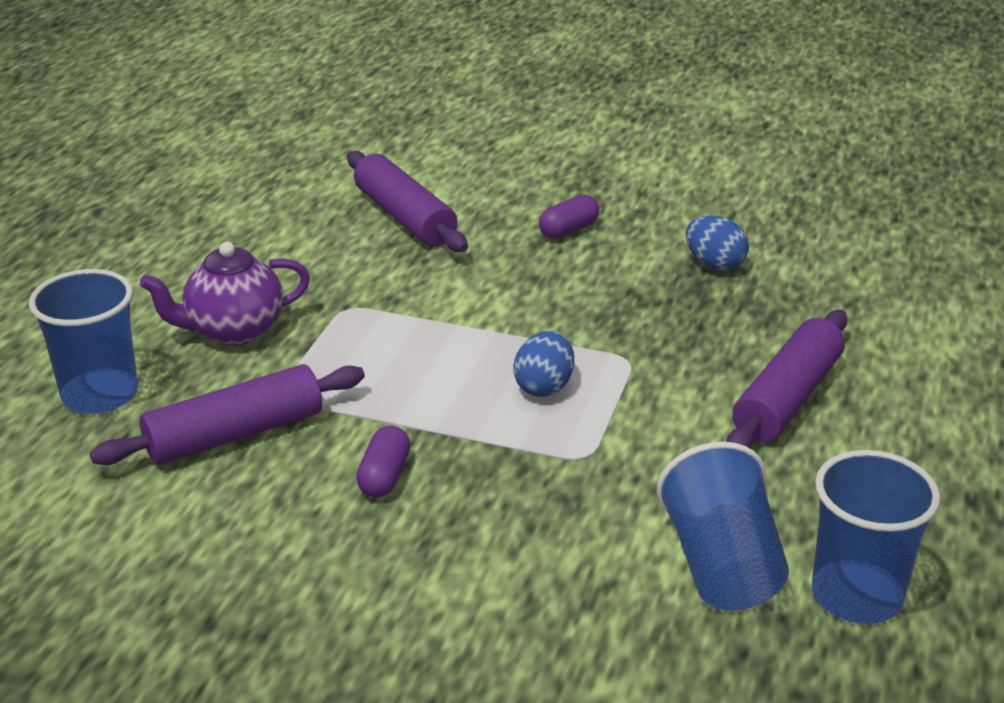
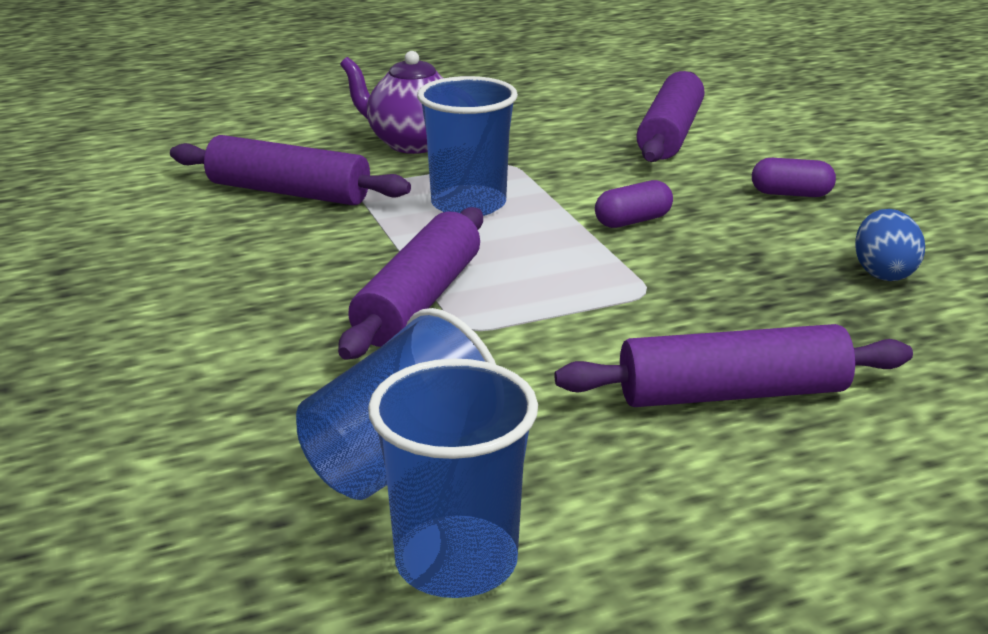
camera: 50 degrees right, 5 degrees down
blue cup [29,269,138,413] -> blue cup moved to [417,76,518,216]
purple capsule [356,426,410,497] -> purple capsule moved to [595,180,673,228]
blue egg [513,330,574,397] -> none
none -> purple rolling pin [338,207,483,359]

